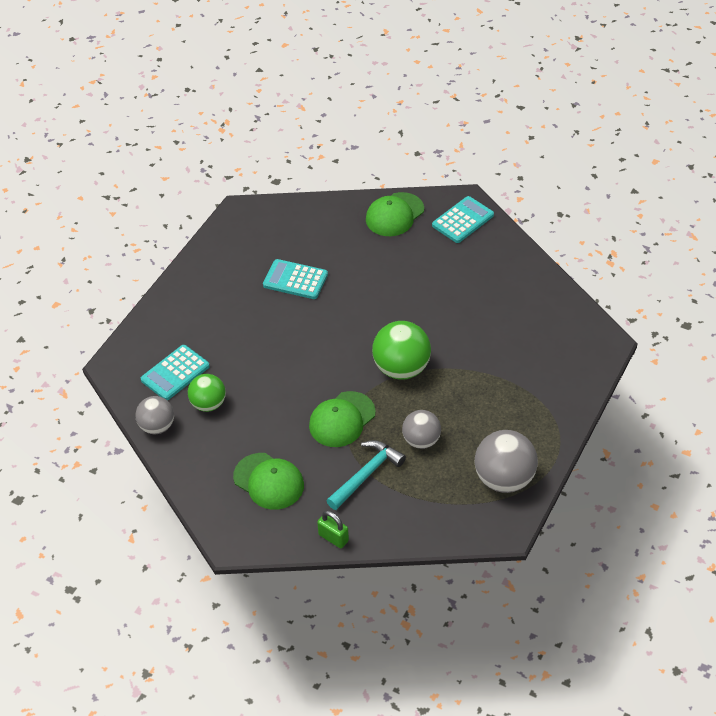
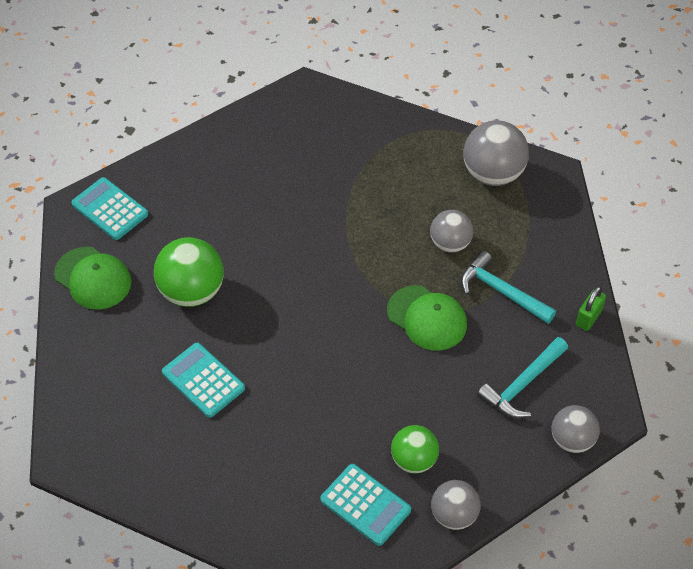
camera: 95 degrees left, 5 degrees up
green cap [233,453,304,510] -> turquoise hammer [477,337,568,418]
turquoise calculator [263,259,328,299] -> turquoise calculator turned 120 degrees clockwise [162,343,245,418]
green ball [372,321,431,380] -> green ball moved to [154,237,224,307]
none -> grey ball [552,405,600,453]

